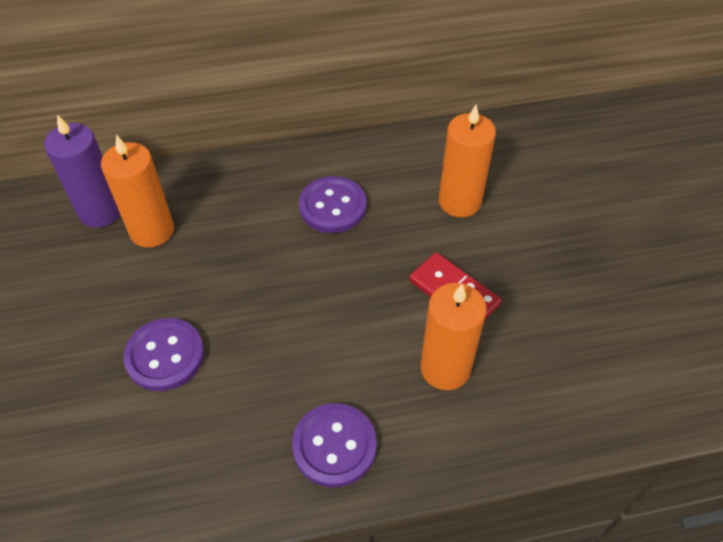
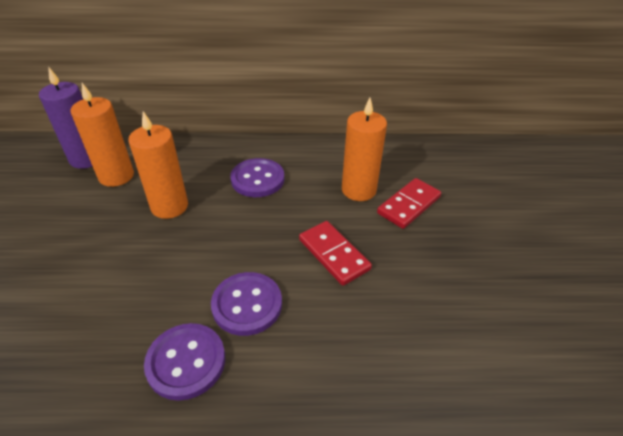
camera: 10 degrees right, 10 degrees down
purple button [123,318,204,391] -> purple button moved to [211,272,282,336]
orange candle [420,283,486,390] -> orange candle moved to [128,111,188,219]
none -> red domino [377,178,441,229]

